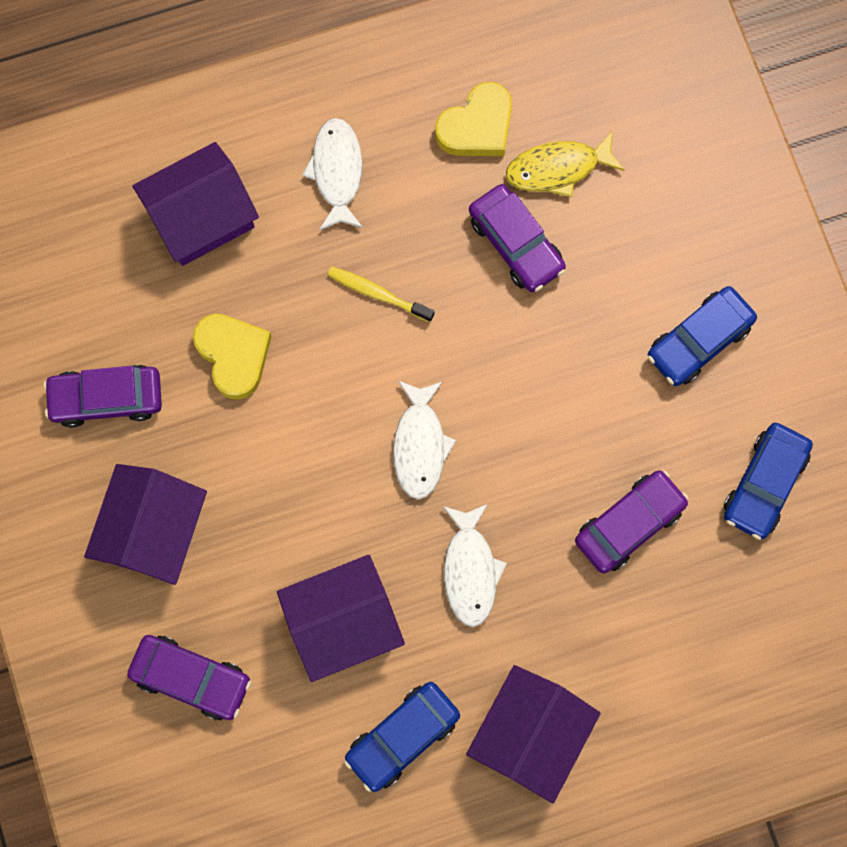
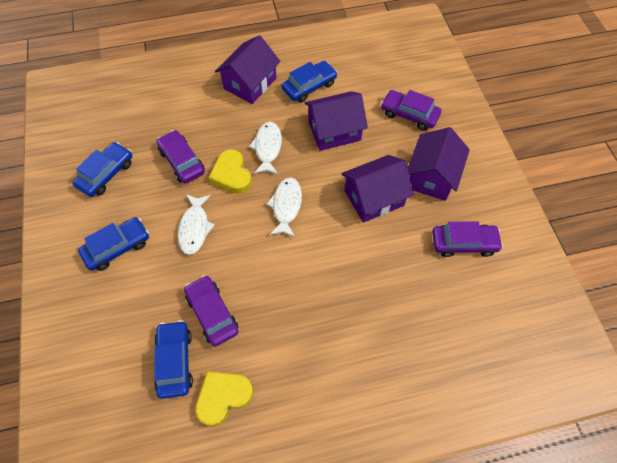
camera: 175 degrees left, 15 degrees down
purple house [132,142,259,266] -> purple house moved to [341,155,414,223]
yellow heart [193,314,272,400] -> yellow heart moved to [209,149,252,194]
white fish [302,118,363,231] -> white fish moved to [178,194,215,255]
yellow toothbrush [328,267,435,322] -> none
yellow fish [506,131,625,198] -> blue car [154,320,193,399]
purple car [575,470,689,574] -> purple car turned 90 degrees clockwise [156,130,205,184]

